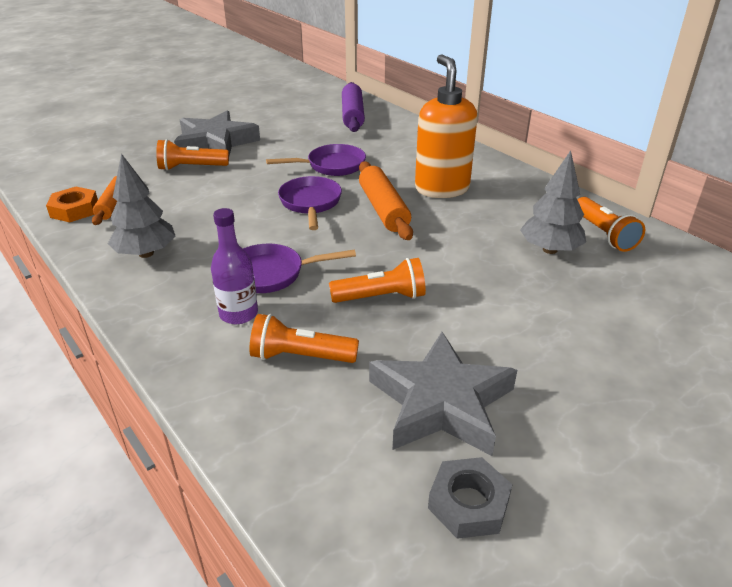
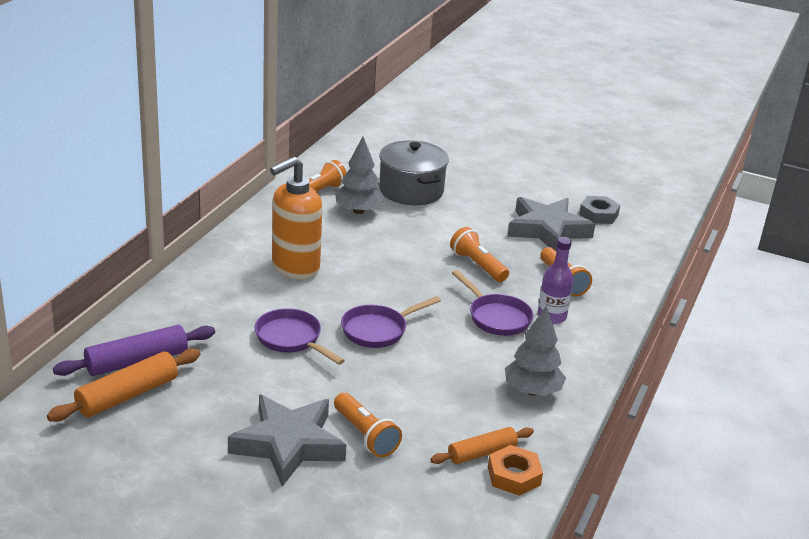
camera: 120 degrees left, 5 degrees down
orange rolling pin [359,161,413,240] -> orange rolling pin moved to [47,348,201,422]
none -> grey pot [379,140,449,205]

